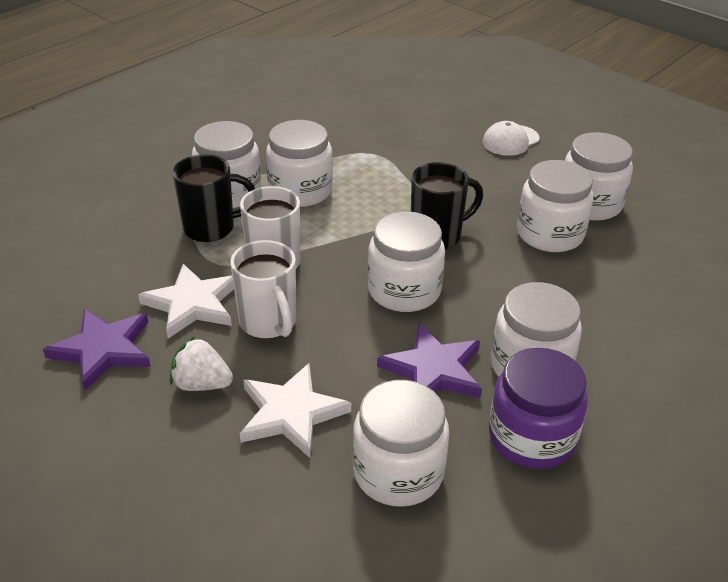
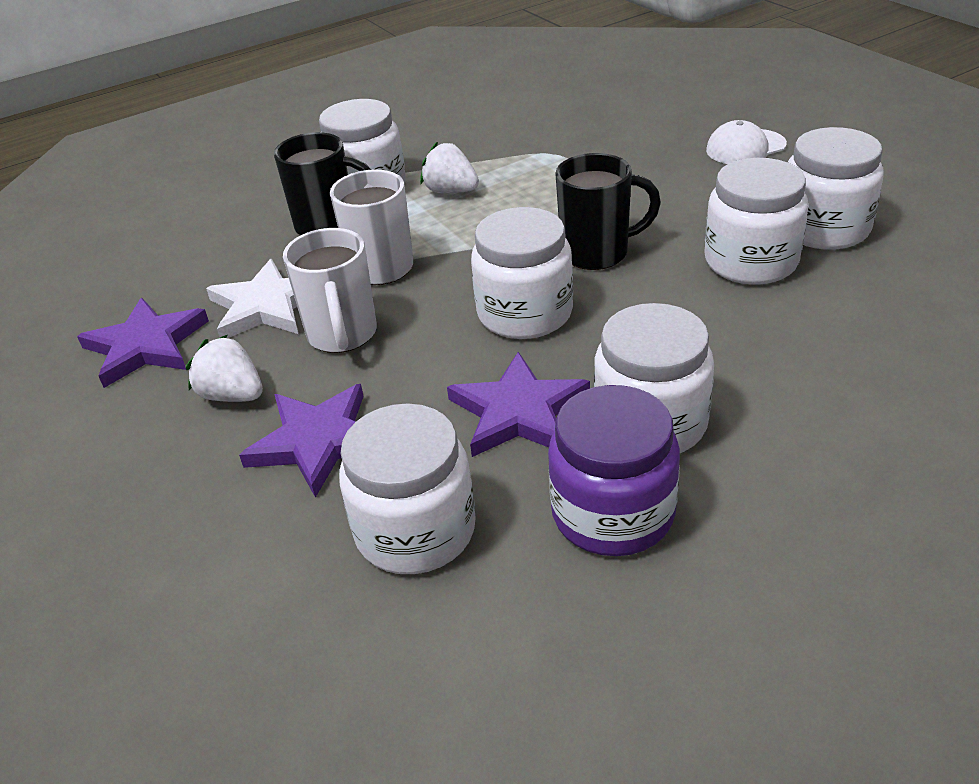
camera: 20 degrees right, 0 degrees up
white star [240,363,351,458] -> purple star [239,384,364,498]
white jar [266,120,333,207] -> white strawberry [420,142,479,193]

